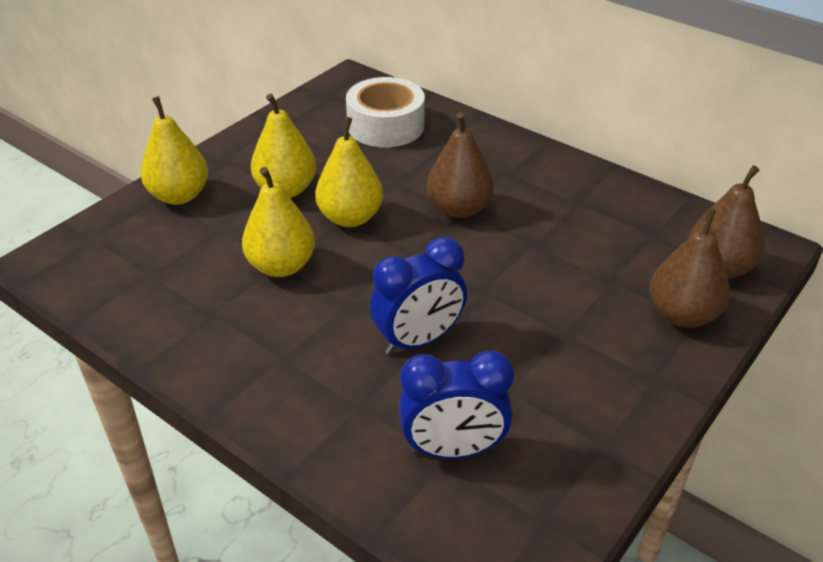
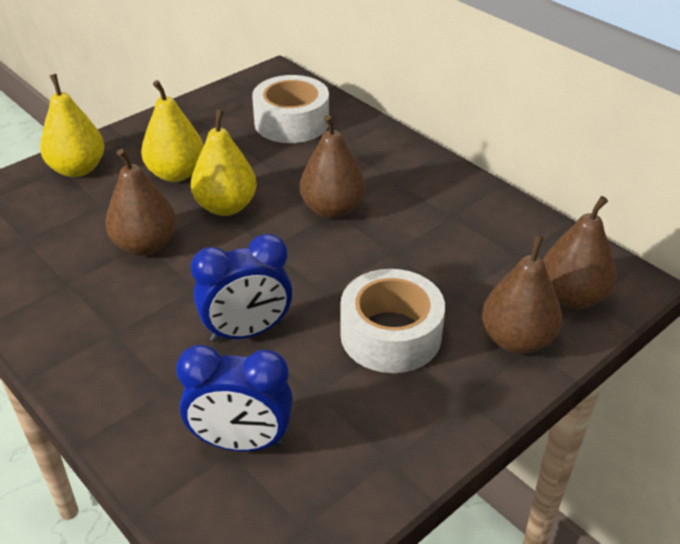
camera: 10 degrees right, 0 degrees up
yellow pear [242,167,315,277] -> brown pear [105,149,176,256]
none -> white tape [340,269,445,373]

